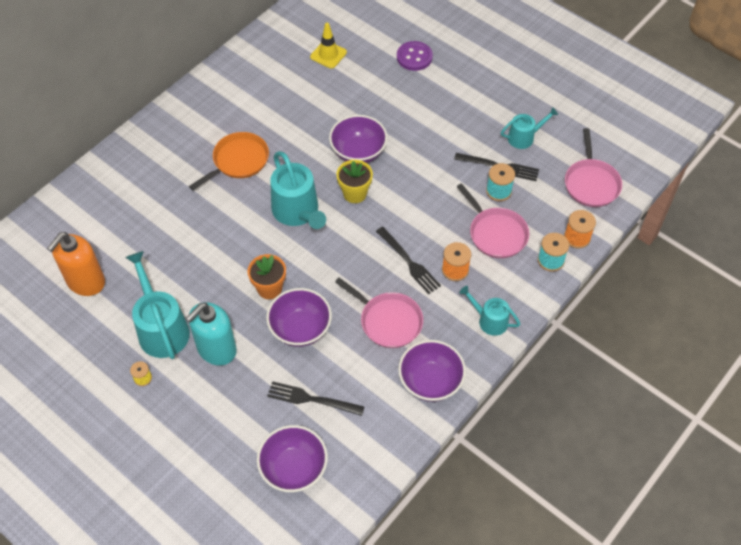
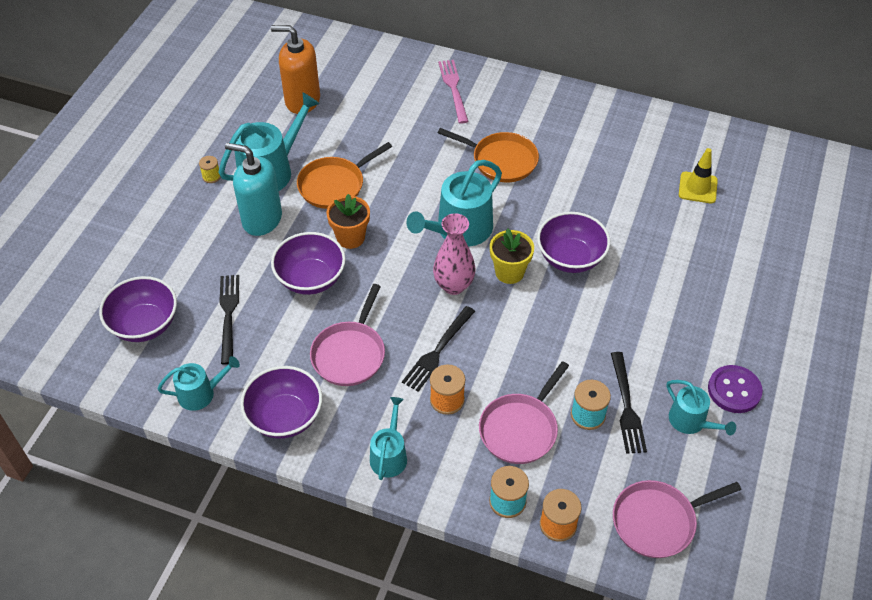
camera: 70 degrees right, 5 degrees down
purple button [397,41,433,71] -> purple button moved to [708,365,763,413]
none -> turquoise watering can [157,356,240,411]
none -> orange pan [297,142,392,209]
none -> pink vase [433,213,476,295]
none -> pink fork [438,60,469,124]

